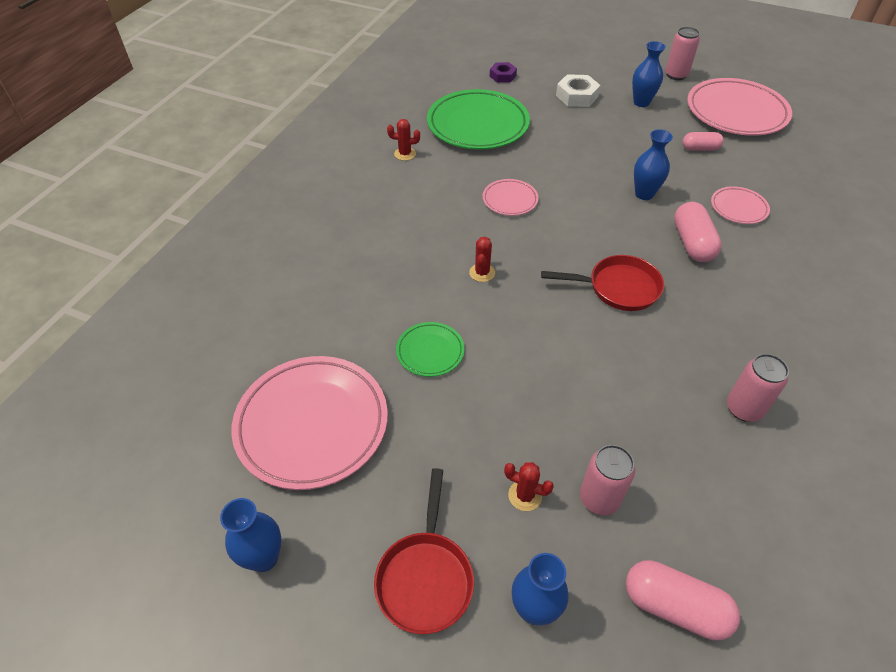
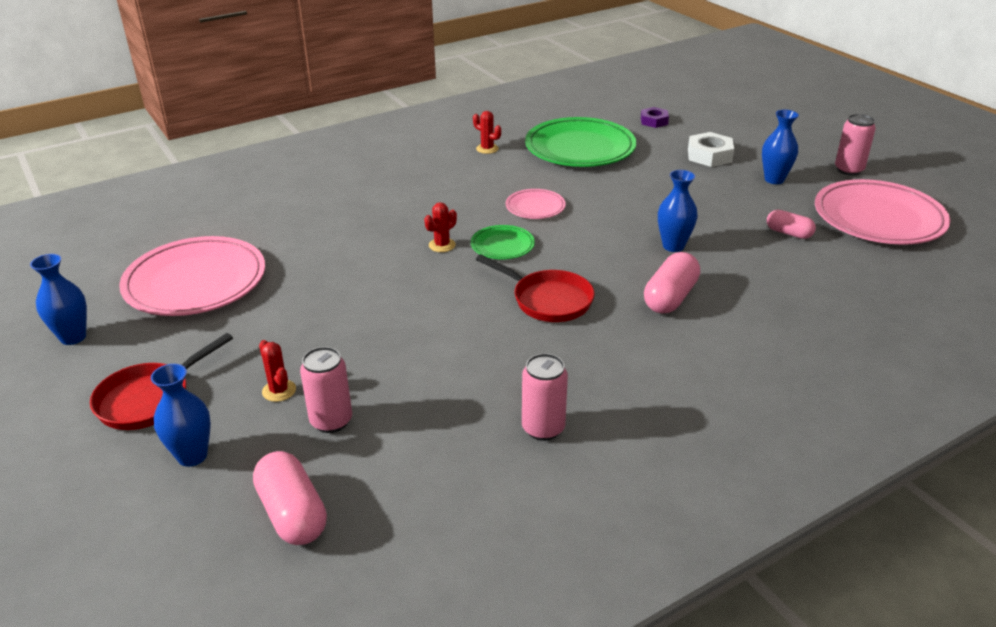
camera: 35 degrees right, 15 degrees down
green plate [396,322,464,377] -> green plate moved to [471,225,535,259]
pink plate [711,186,770,224] -> none

